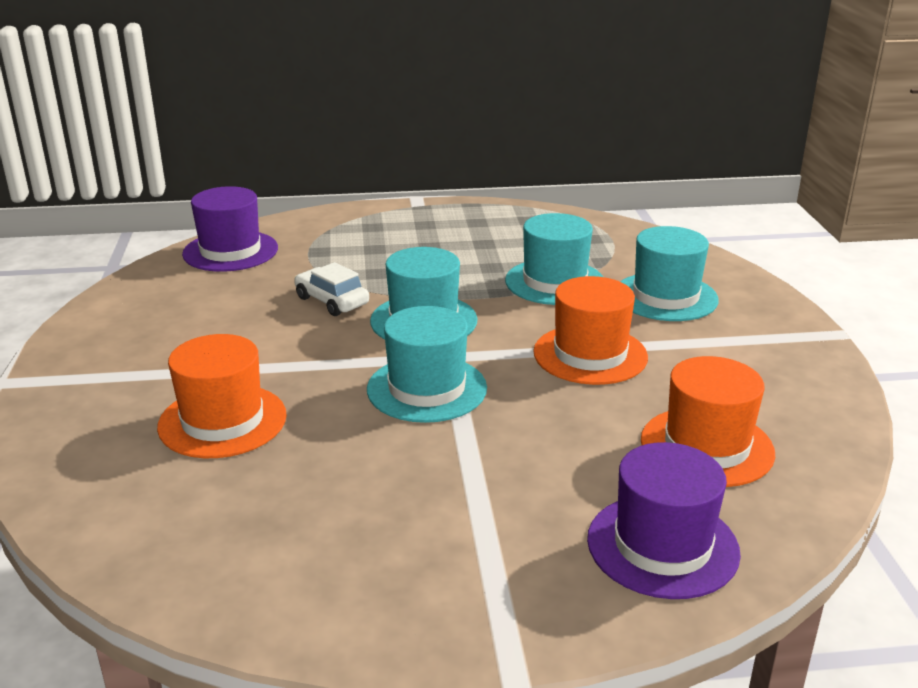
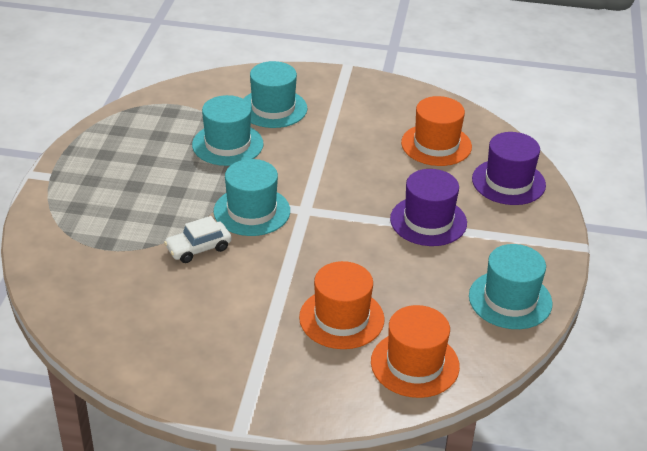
camera: 75 degrees left, 10 degrees up
purple hat [182,186,278,272] -> purple hat moved to [390,169,467,246]
turquoise hat [367,306,487,423] -> turquoise hat moved to [469,244,553,329]
orange hat [533,276,648,385] -> orange hat moved to [371,305,460,398]

